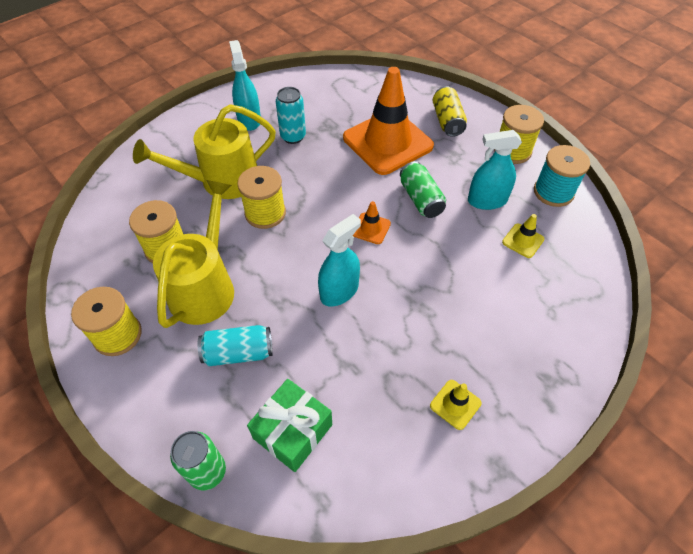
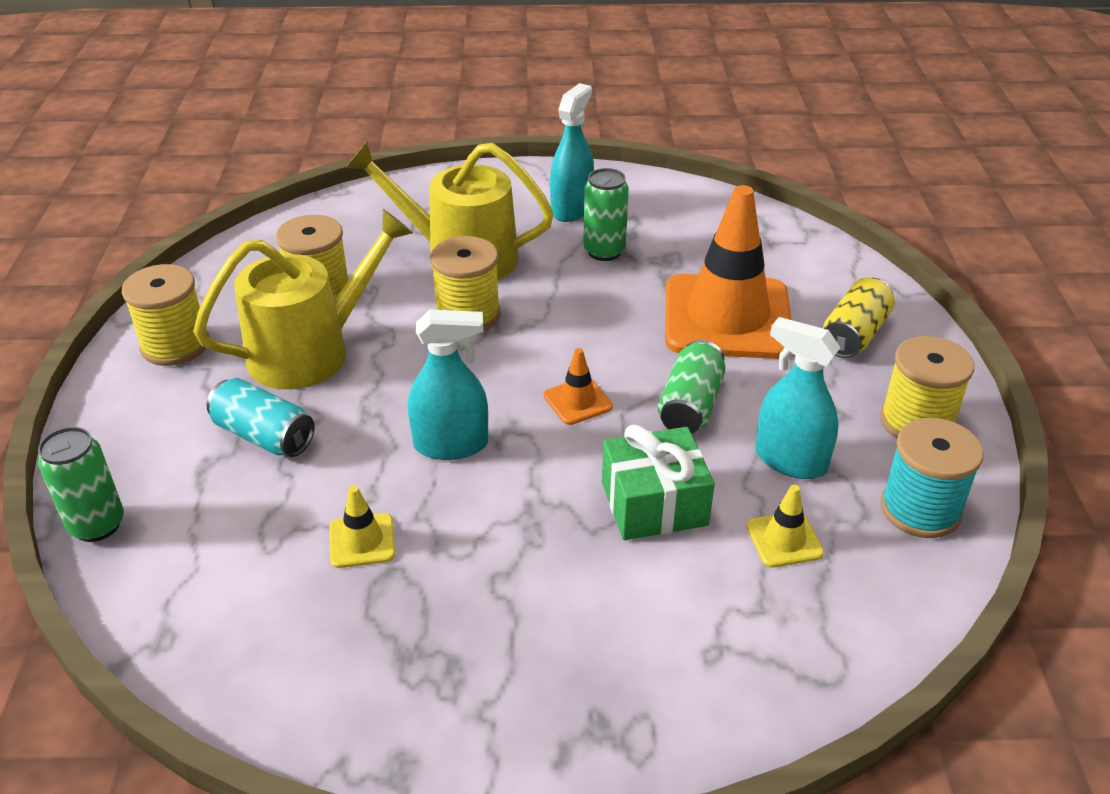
camera: 40 degrees right, 15 degrees down
green gift [247,379,332,472] -> green gift moved to [602,425,715,540]
turquoise can [276,87,306,144] -> green can [583,168,629,261]
yellow traffic cone [430,380,482,430] -> yellow traffic cone moved to [330,486,395,568]

